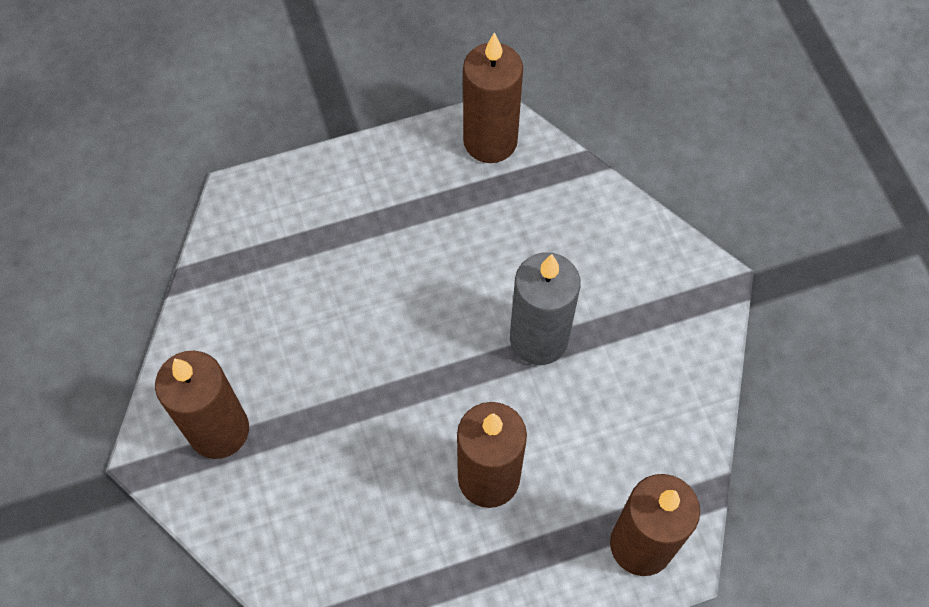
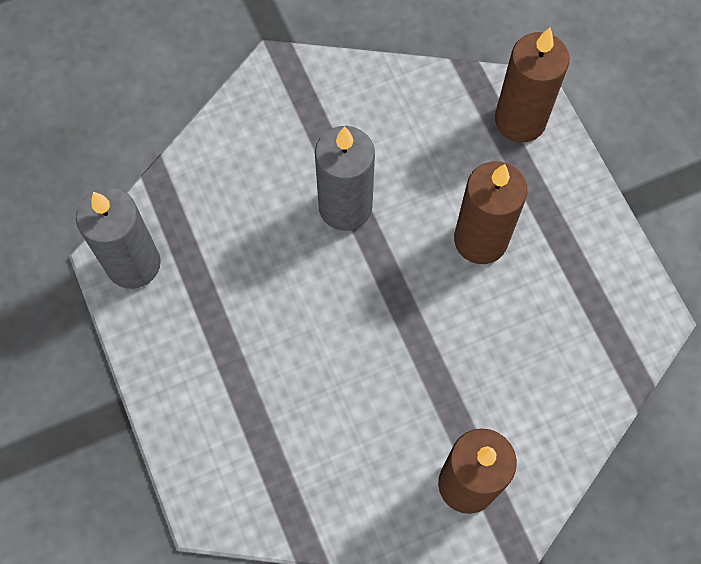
camera: 95 degrees left, 5 degrees up
brown candle [463,32,523,163] -> grey candle [76,187,161,289]

